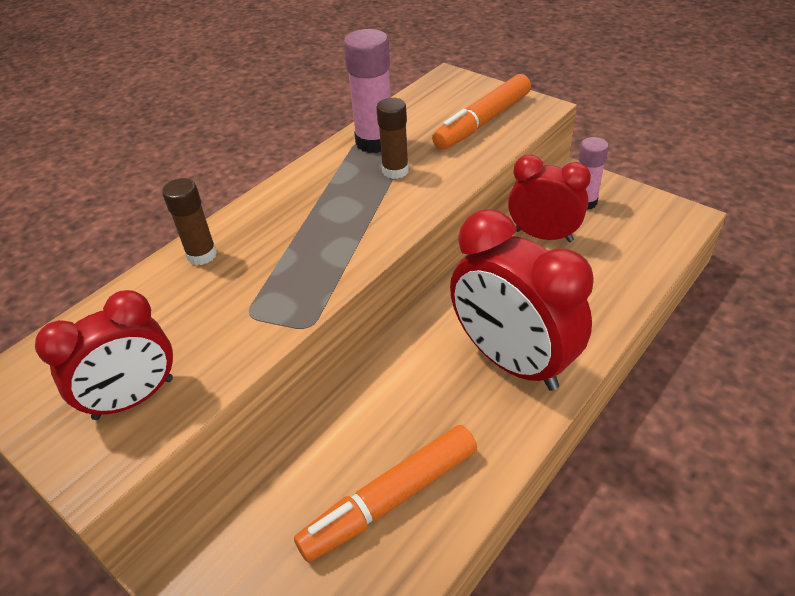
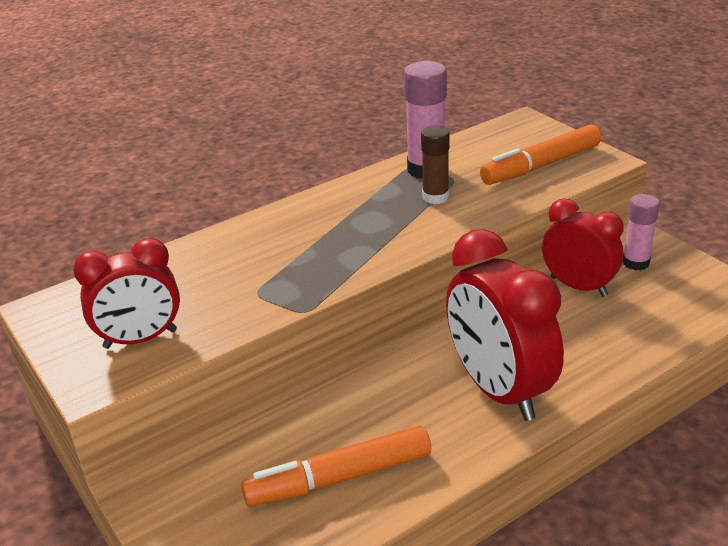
camera: 15 degrees right, 10 degrees down
brown glue stick [162,178,217,265] -> none

